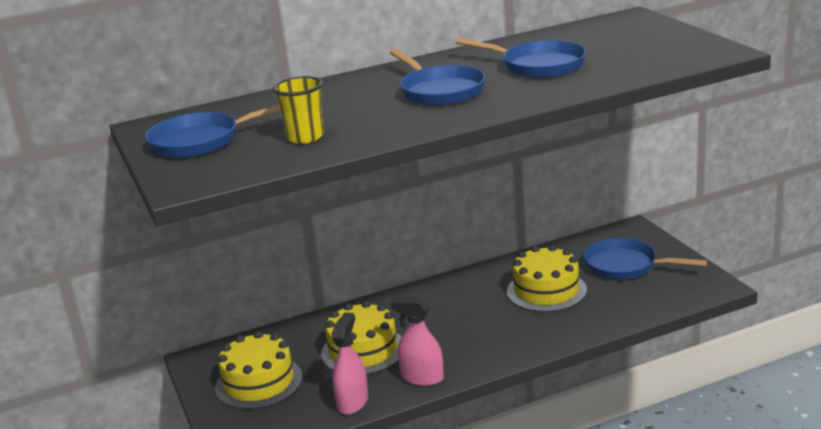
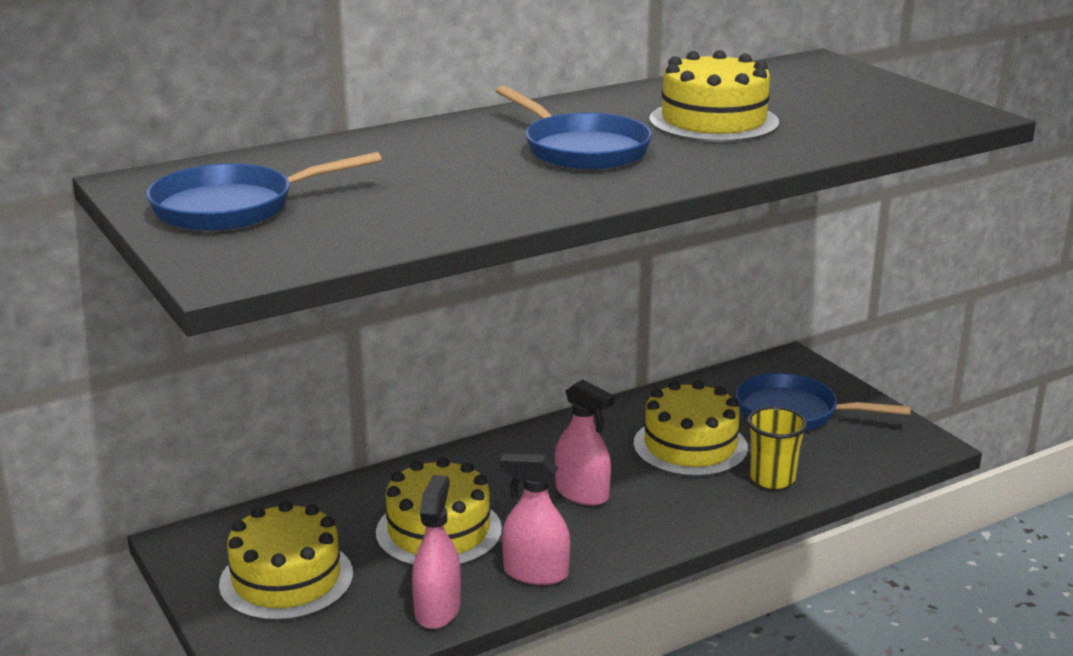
camera: 10 degrees left, 0 degrees up
yellow cup [273,76,324,144] -> yellow cup moved to [747,406,808,489]
blue pan [456,38,586,78] -> yellow cake [649,50,779,142]
none -> pink spray bottle [555,379,615,506]

